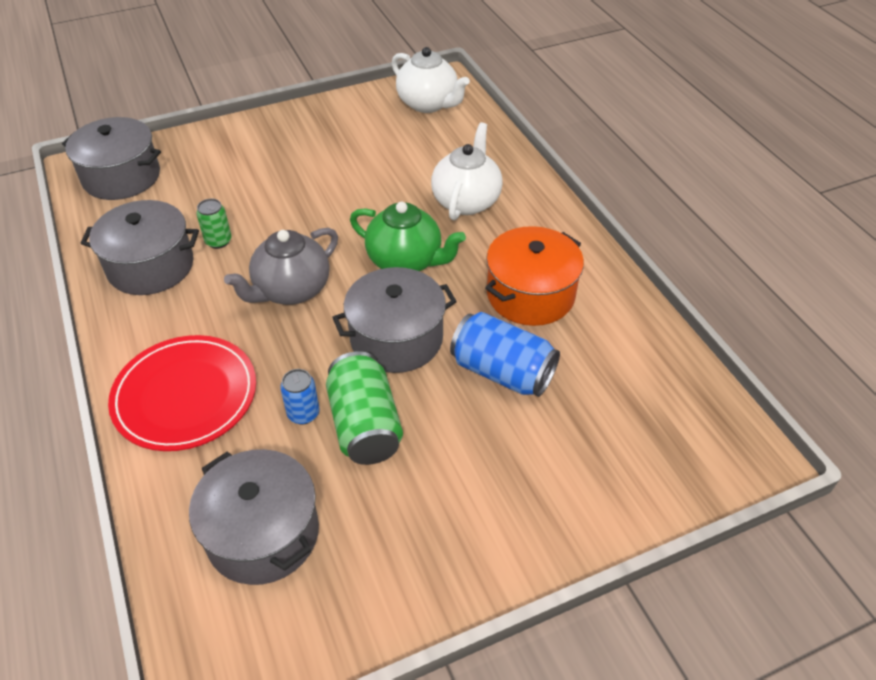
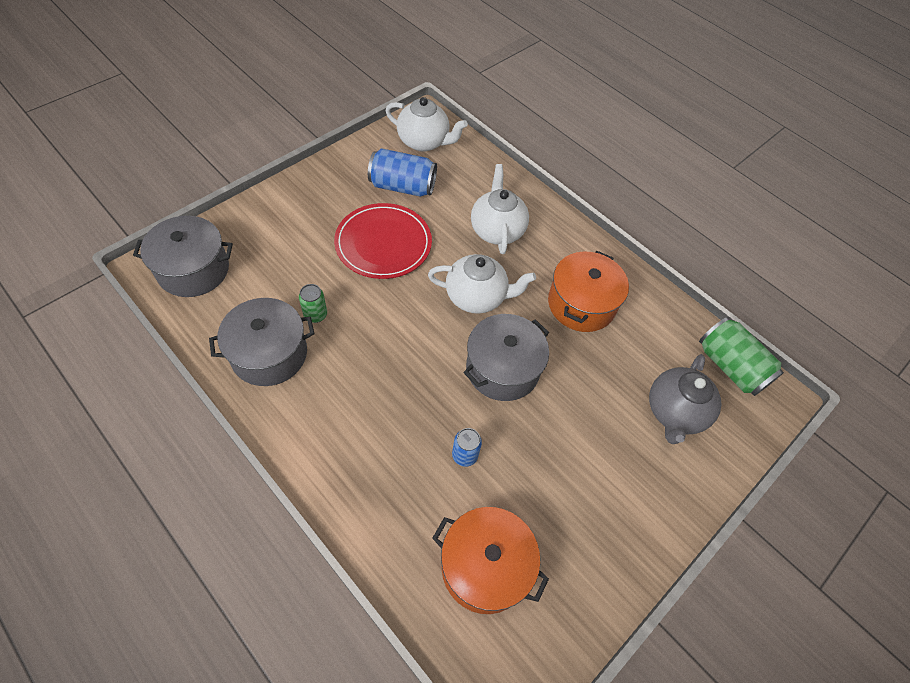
camera: 25 degrees left, 10 degrees up
red plate [108,335,256,451] -> red plate moved to [334,203,432,279]
grey pot [189,449,319,585] -> orange pot [432,507,549,614]
grey teapot [224,228,338,305] -> grey teapot moved to [649,354,722,444]
green can [326,351,403,465] -> green can moved to [699,317,784,396]
green teapot [350,201,466,271] -> white teapot [428,254,536,314]
blue can [450,312,560,397] -> blue can moved to [368,149,437,197]

